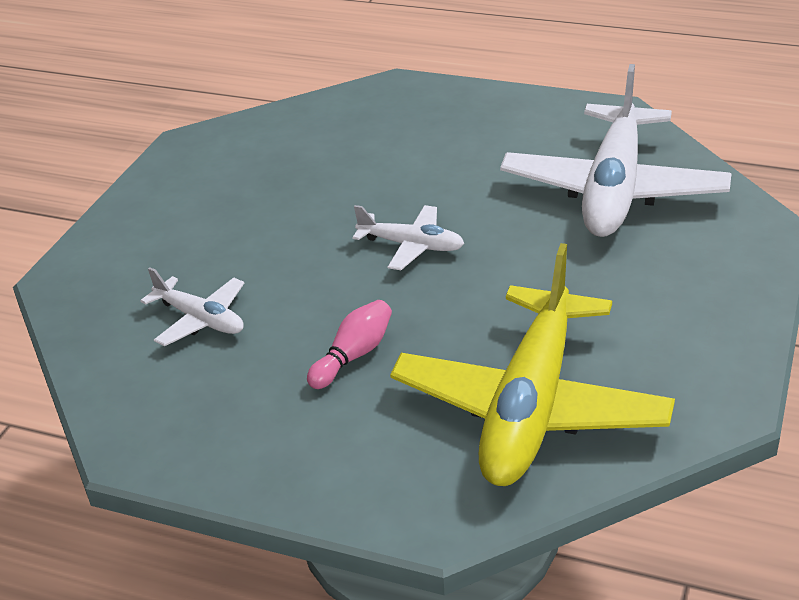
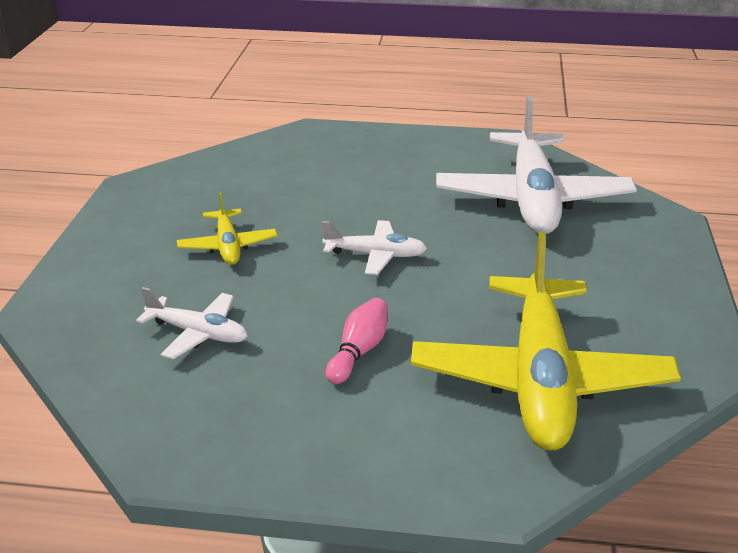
camera: 15 degrees left, 5 degrees down
none -> yellow plane [177,192,278,265]

